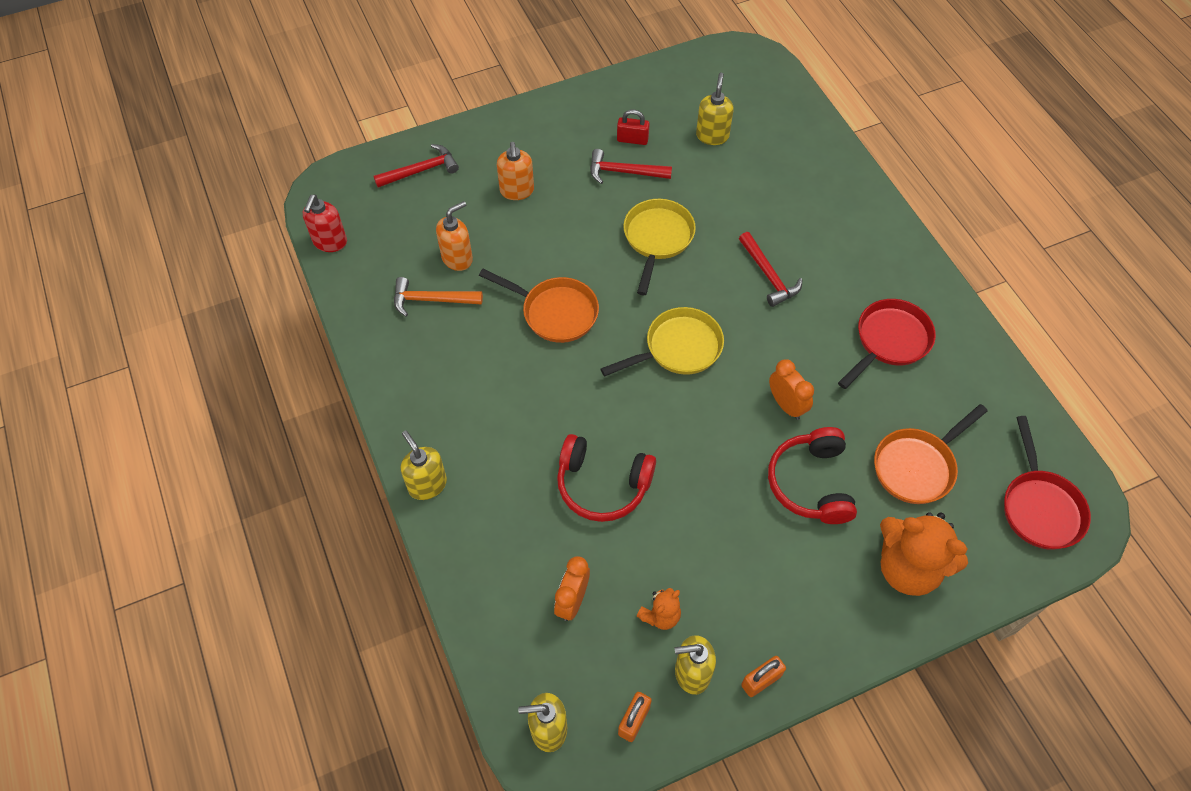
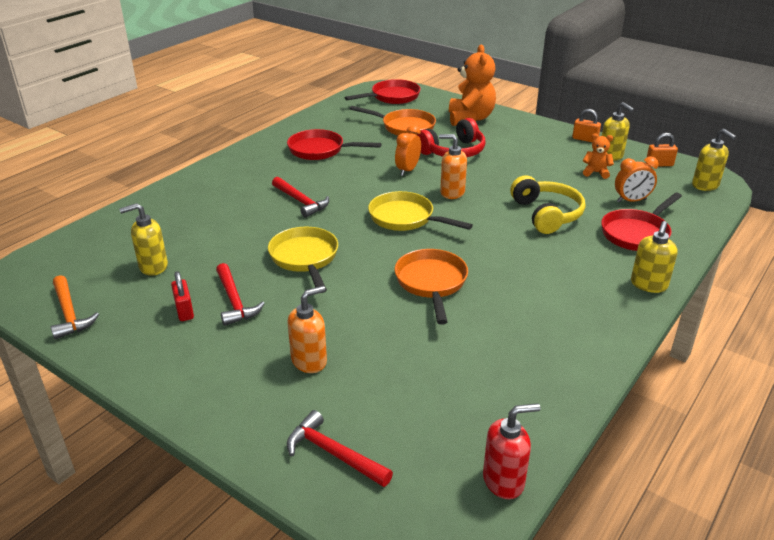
camera: 120 degrees left, 25 degrees down
orange hammer [394,277,483,316] -> orange hammer moved to [51,275,99,340]
orange soap dispenser [436,201,473,271] -> orange soap dispenser moved to [439,134,467,199]
red headphones [557,434,656,522] -> yellow headphones [510,176,585,234]
yellow pan [623,199,696,295] -> yellow pan turned 90 degrees clockwise [268,227,338,293]
red hammer [739,232,803,307] -> red hammer turned 105 degrees clockwise [272,177,329,218]
none -> red pan [601,192,682,251]

